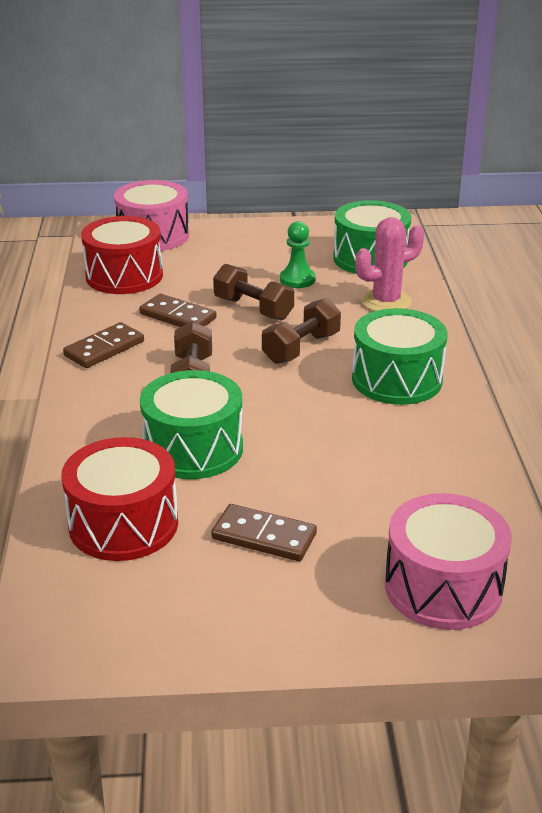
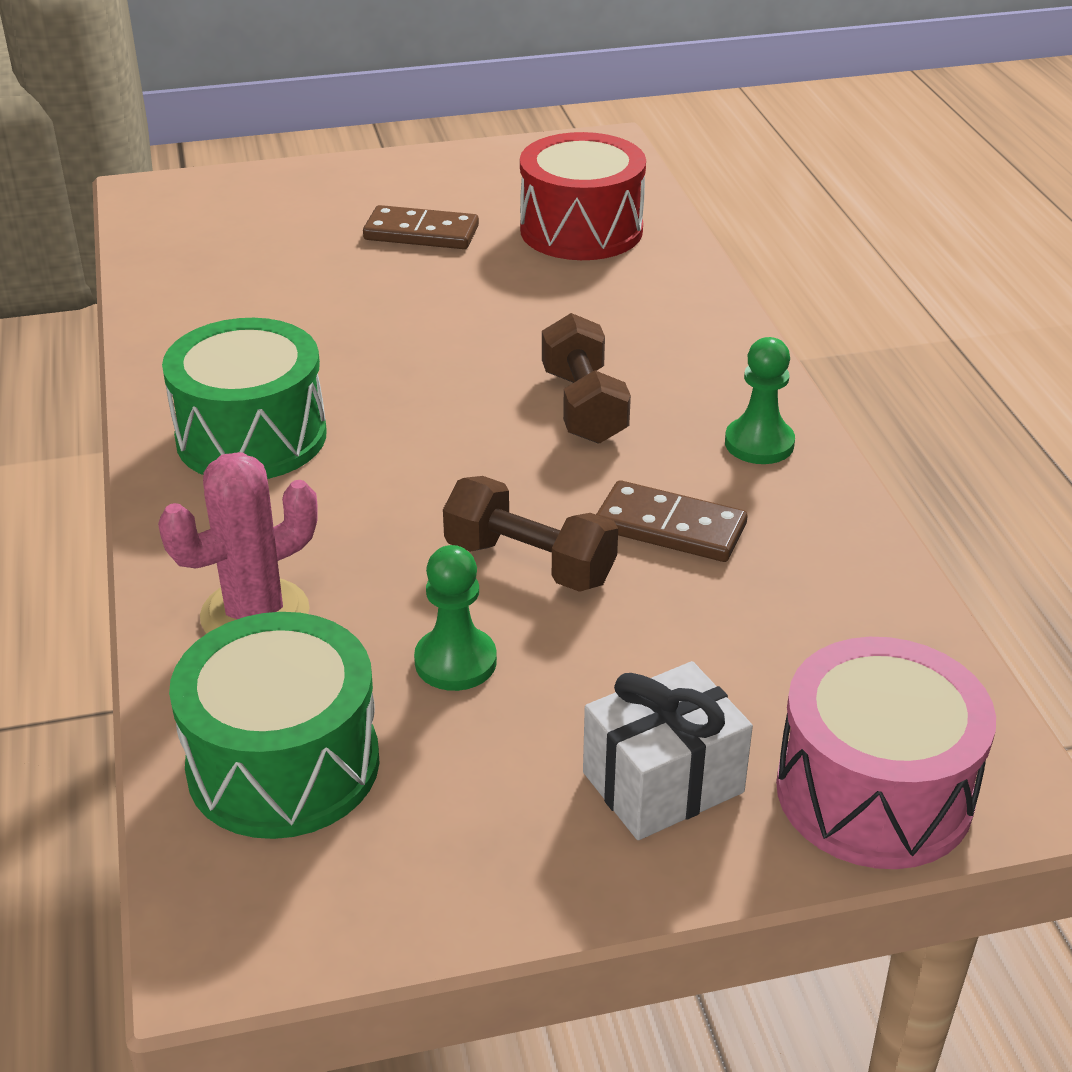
camera: 170 degrees right, 5 degrees up
brown domino [63,322,144,368] -> green pawn [725,337,795,464]
red drum [81,216,163,294] -> none
green drum [140,370,243,479] -> none
brown dumbbell [262,298,341,364] -> none
pink drum [385,493,512,630] -> none
none -> white gift [583,661,753,840]

